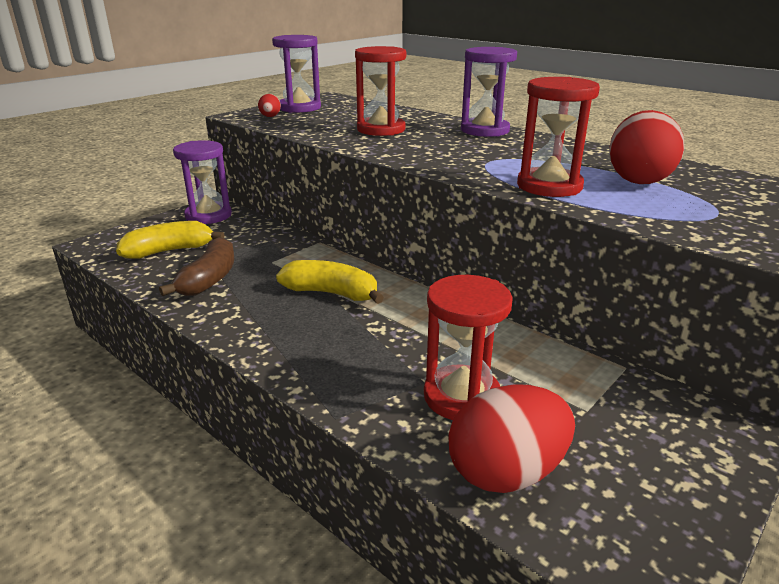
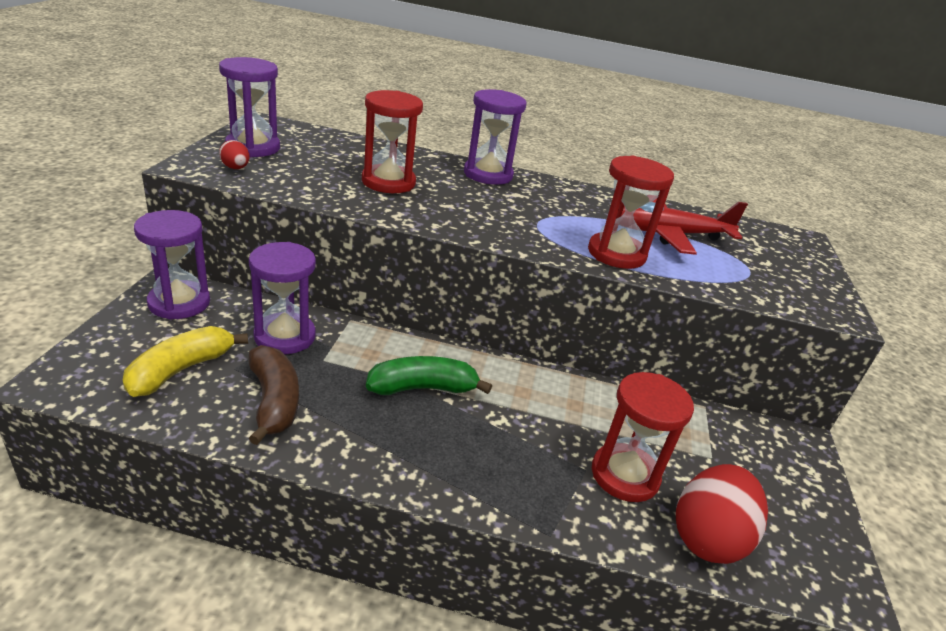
camera: 35 degrees left, 5 degrees up
yellow banana [276,260,384,304] -> green banana [366,356,492,395]
red egg [609,110,685,184] -> red plane [621,199,748,255]
none -> purple hourglass [249,242,316,354]

